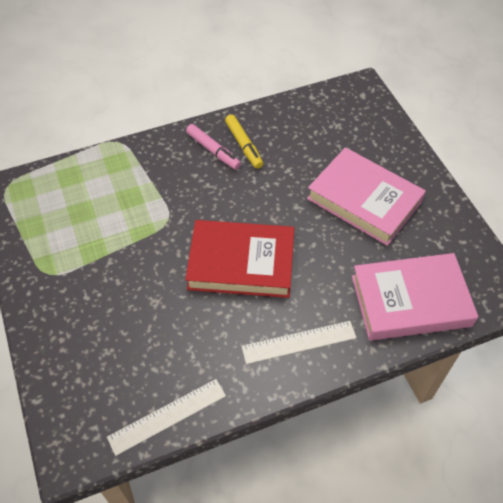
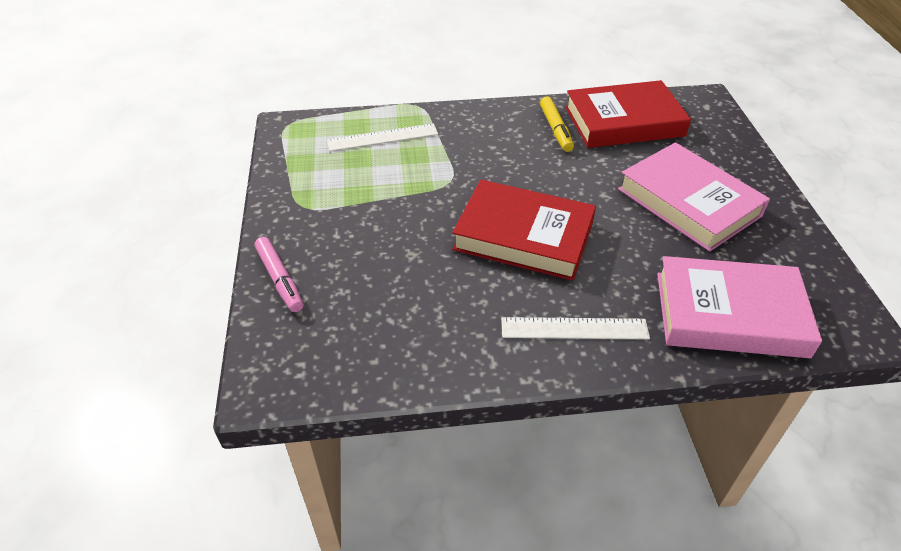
camera: 15 degrees right, 10 degrees down
white ruler [107,379,226,456] -> white ruler moved to [327,123,438,151]
pink marker [186,124,241,170] -> pink marker moved to [255,237,303,312]
none -> red book [565,80,691,148]

